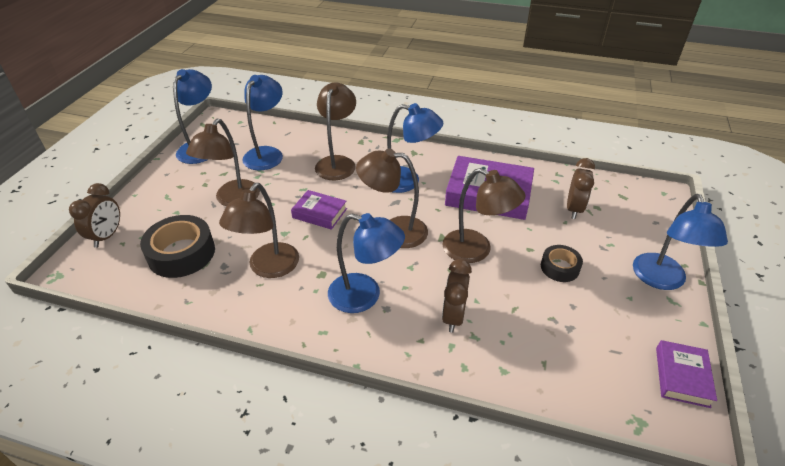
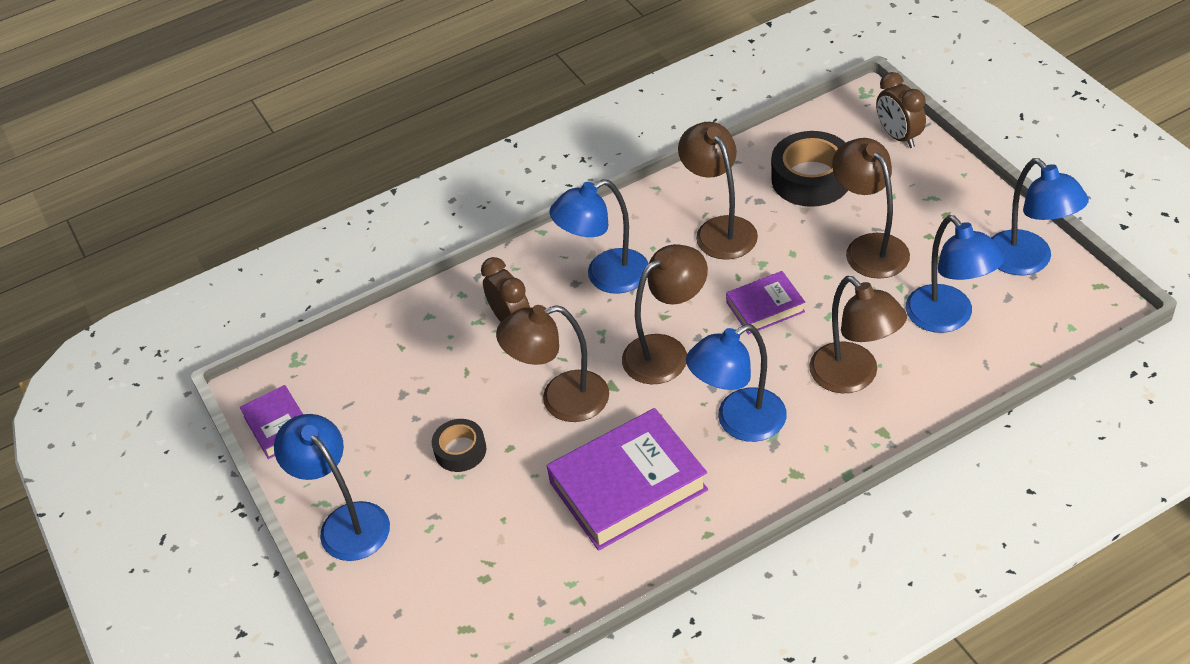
camera: 140 degrees right, 5 degrees up
brown clock [567,158,595,219] -> none

